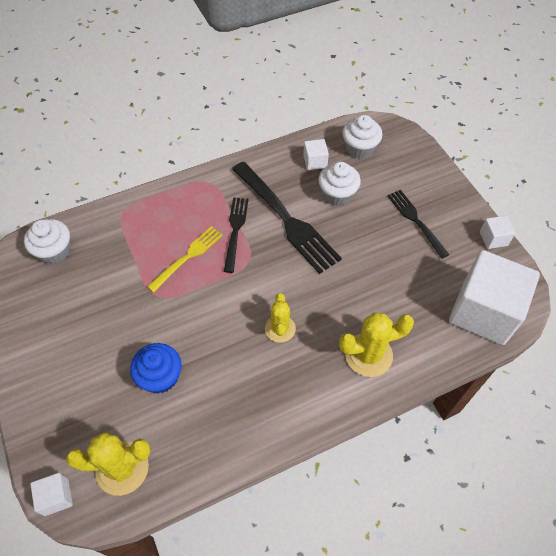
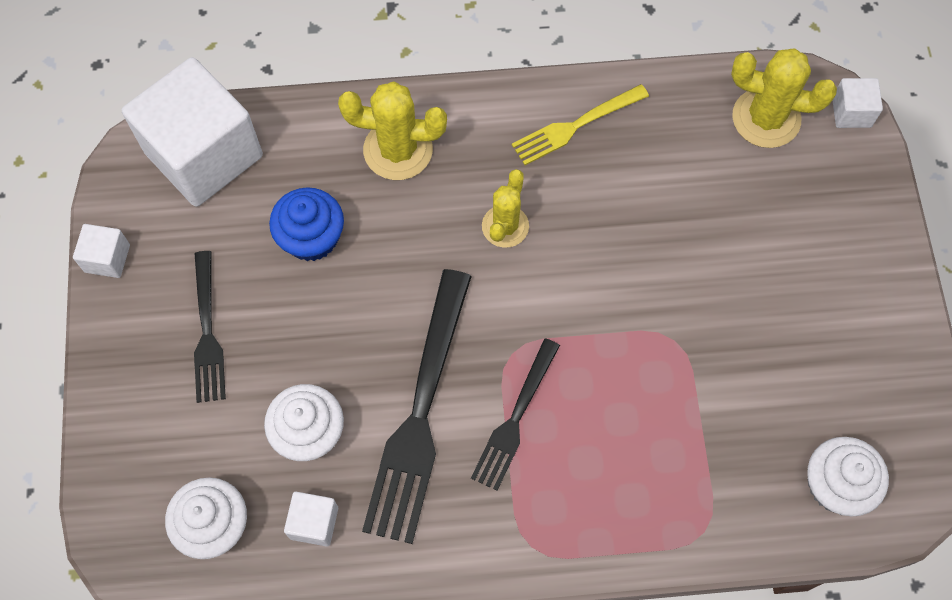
camera: 160 degrees left, 10 degrees up
blue cupcake [130,343,182,393] -> blue cupcake moved to [269,187,344,261]
yellow fork [147,226,223,293] -> yellow fork moved to [512,84,649,165]
black fork [232,162,342,274] -> black fork turned 150 degrees counterclockwise [362,269,472,544]

